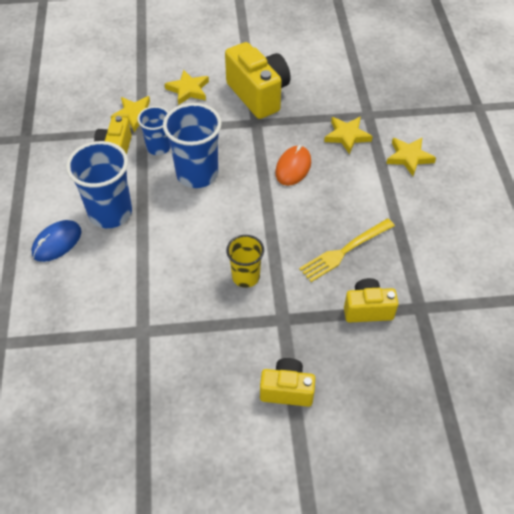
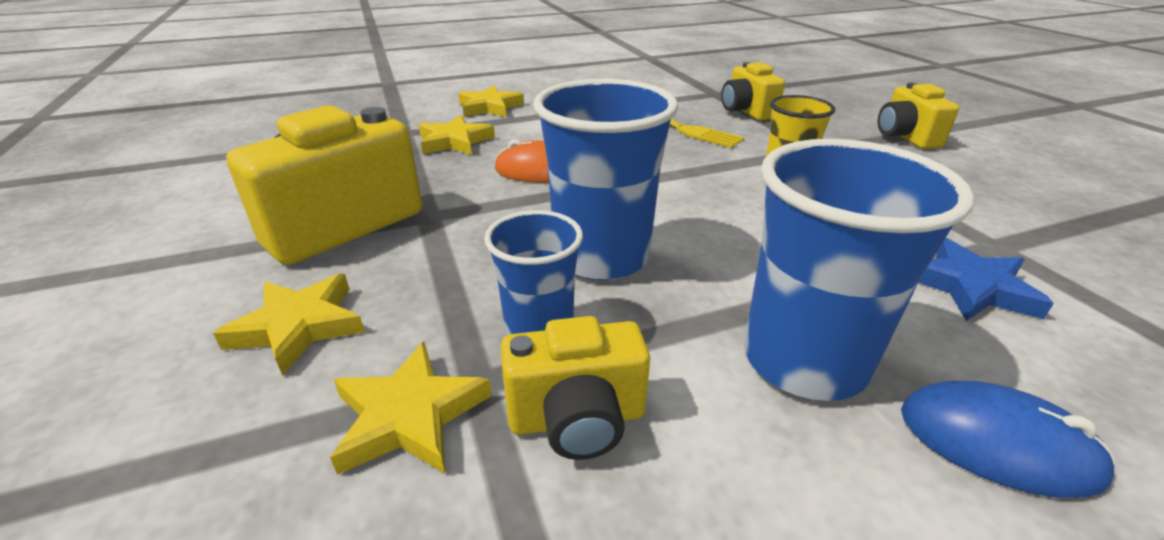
camera: 105 degrees left, 20 degrees down
none -> blue star [919,238,1054,321]

